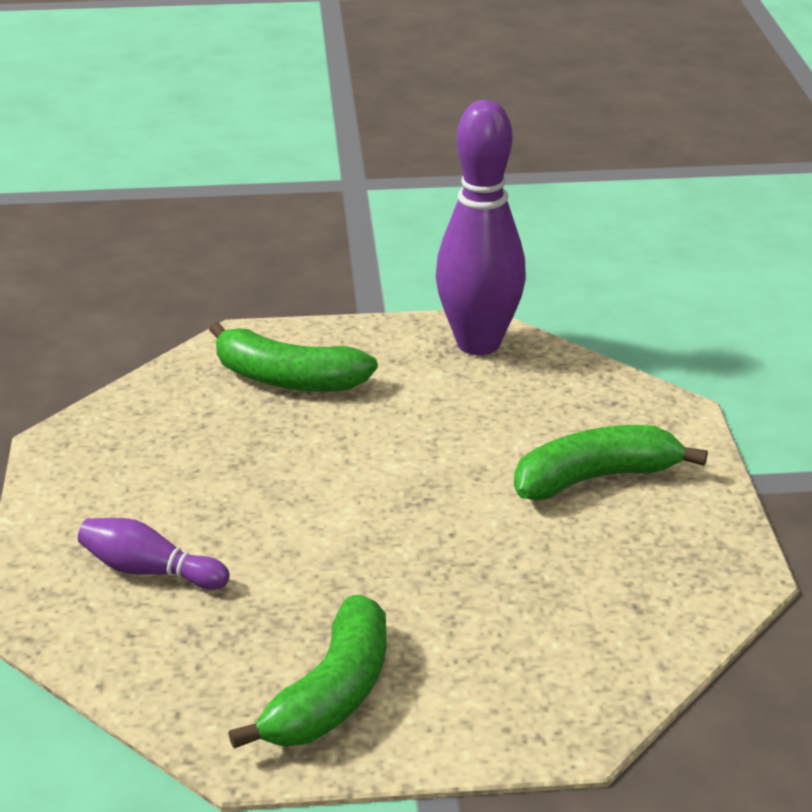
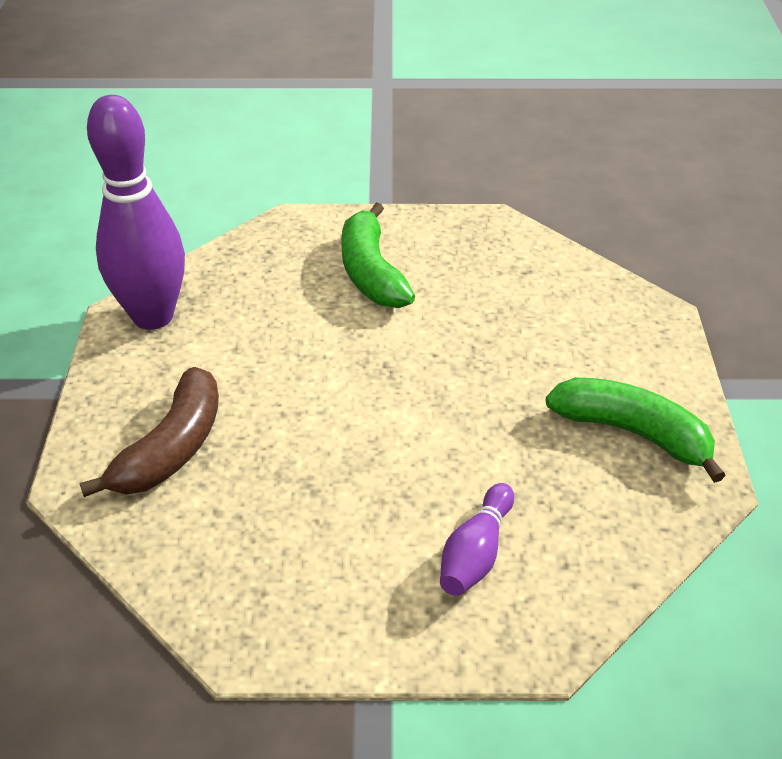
camera: 85 degrees left, 10 degrees up
green banana [209,322,378,392] -> brown banana [79,367,219,497]

